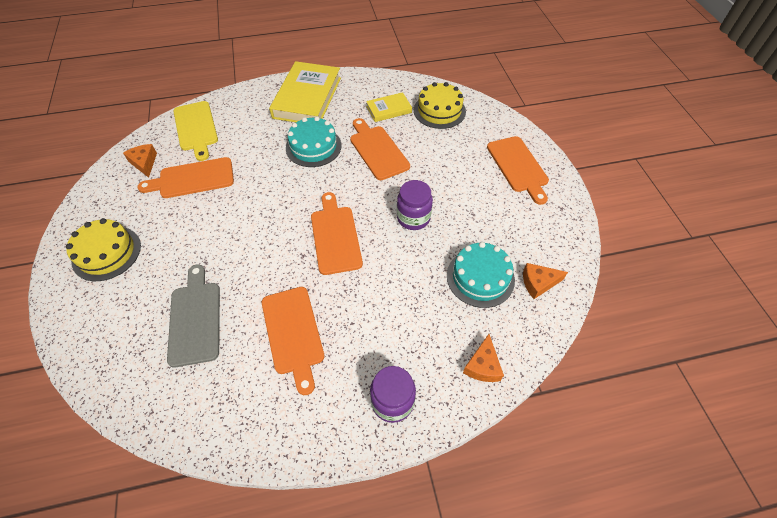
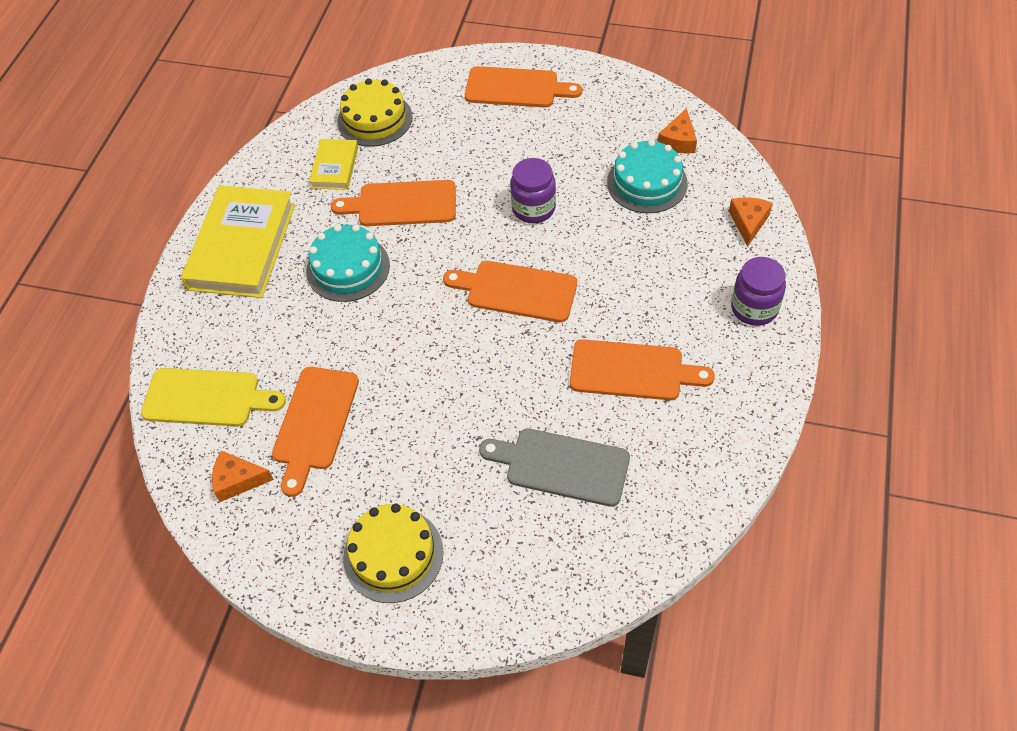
camera: 60 degrees left, 0 degrees up
yellow book [269,61,341,122] -> yellow book turned 60 degrees clockwise [181,186,295,298]
orange cheese [463,334,504,382] -> orange cheese turned 120 degrees counterclockwise [729,197,773,247]

